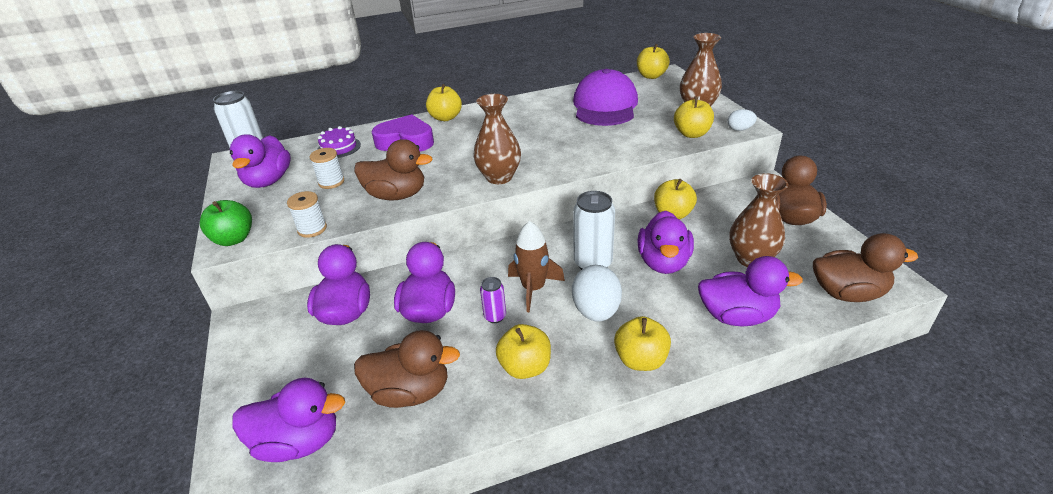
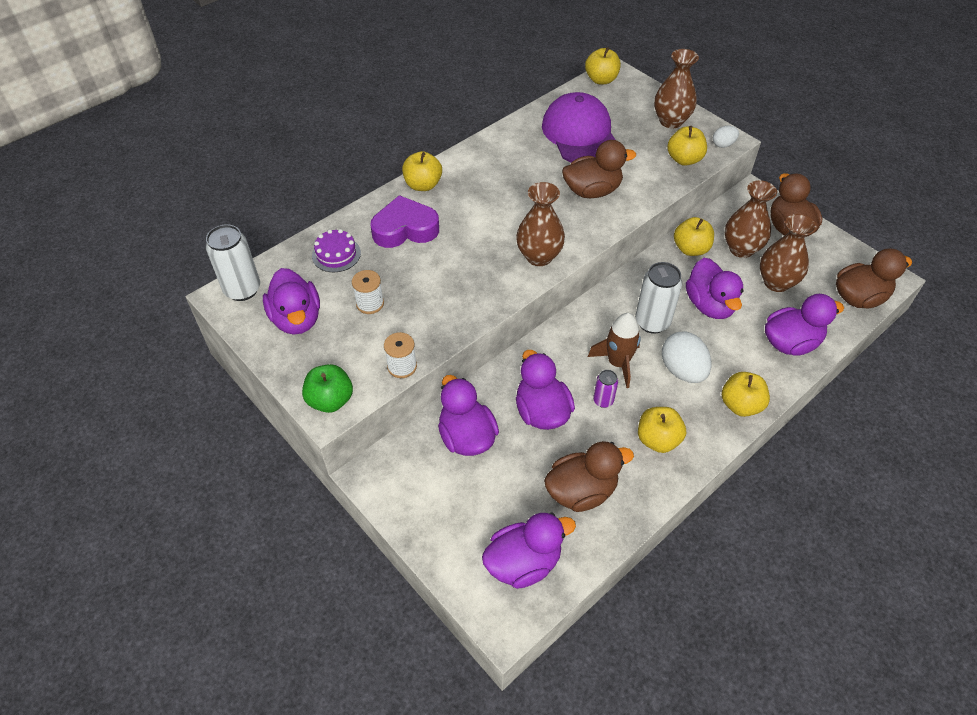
camera: 25 degrees left, 15 degrees up
brown duck [354,139,433,200] -> brown duck moved to [562,140,636,198]
none -> brown vase [725,180,777,258]

